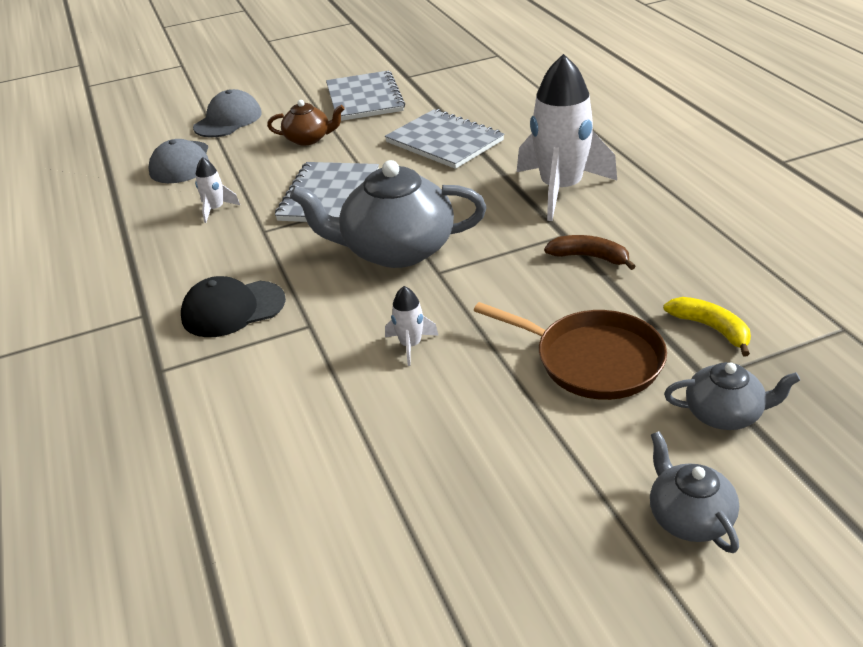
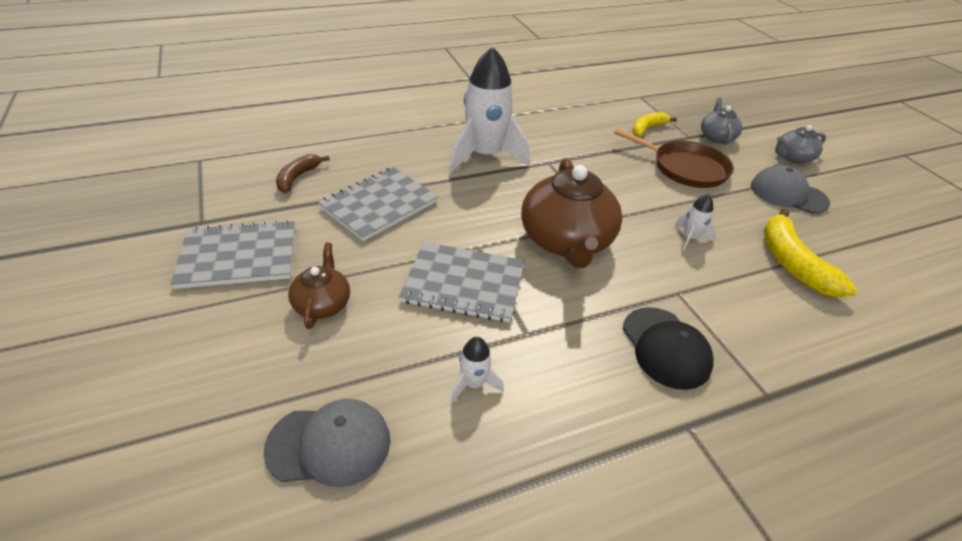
camera: 95 degrees left, 5 degrees up
grey cap [193,89,262,137] -> grey cap moved to [751,165,830,213]
grey teapot [290,160,487,268] -> brown teapot [521,158,622,268]
brown pan [473,302,667,400] -> brown pan turned 90 degrees clockwise [614,129,734,188]
brown banana [544,235,636,270] -> brown banana moved to [276,154,330,193]
none -> yellow banana [764,208,857,297]

